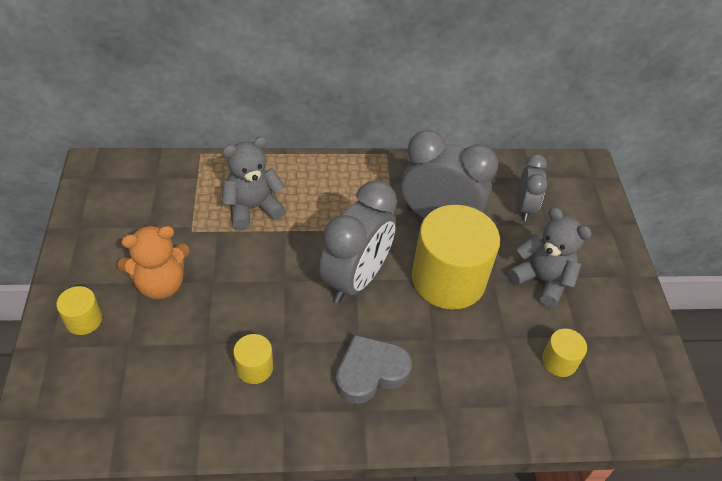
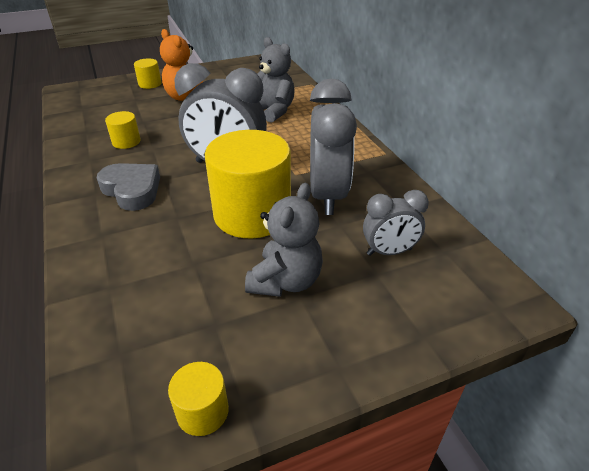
camera: 75 degrees right, 10 degrees down
yellow cylinder [542,329,587,377] -> yellow cylinder moved to [168,362,229,436]

